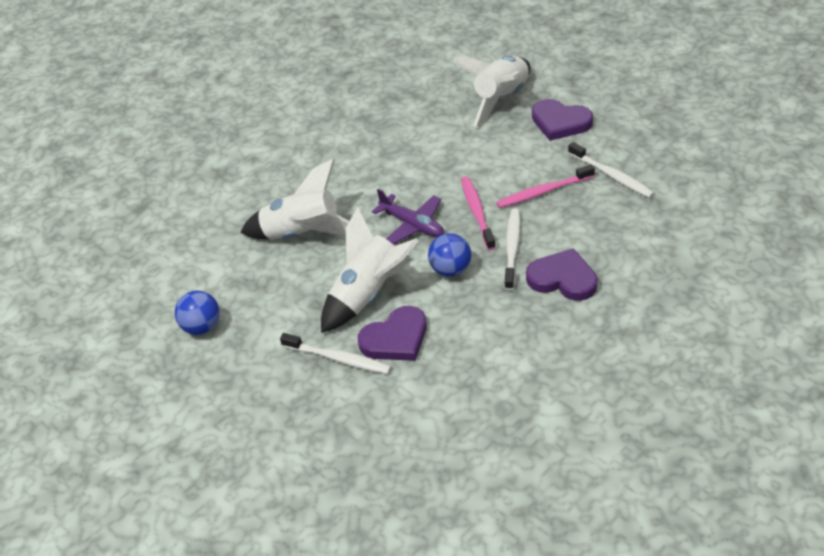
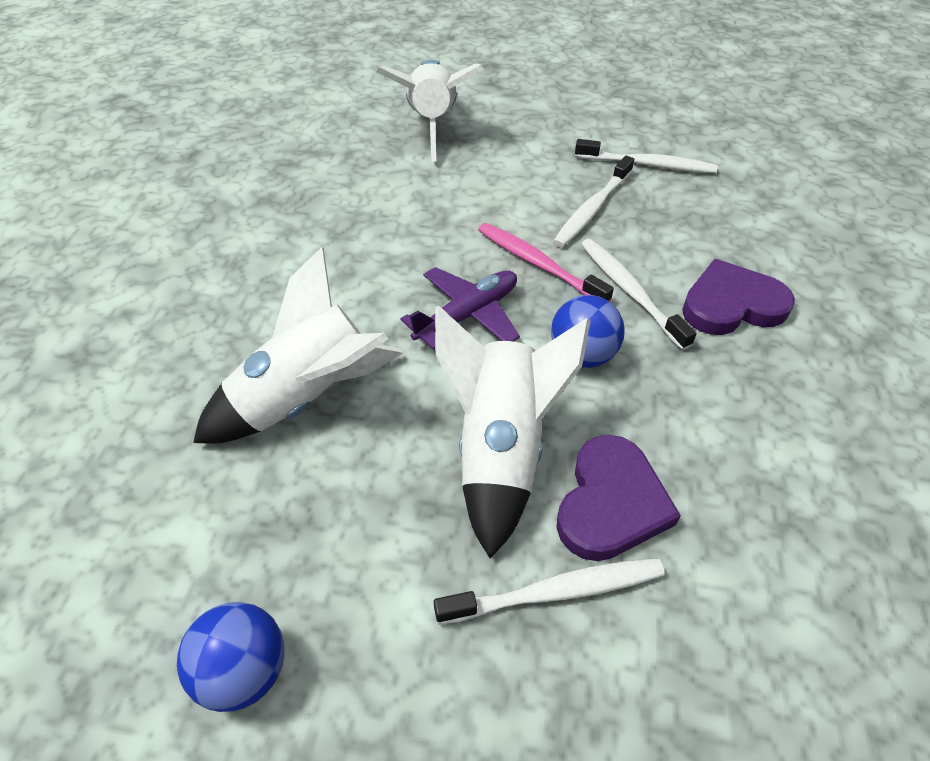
camera: 40 degrees left, 5 degrees up
purple plane [372,189,444,244] -> purple plane turned 45 degrees counterclockwise [401,267,520,350]
pink toothbrush [496,164,595,208] -> white toothbrush [553,156,634,247]
purple heart [532,99,593,141] -> none

